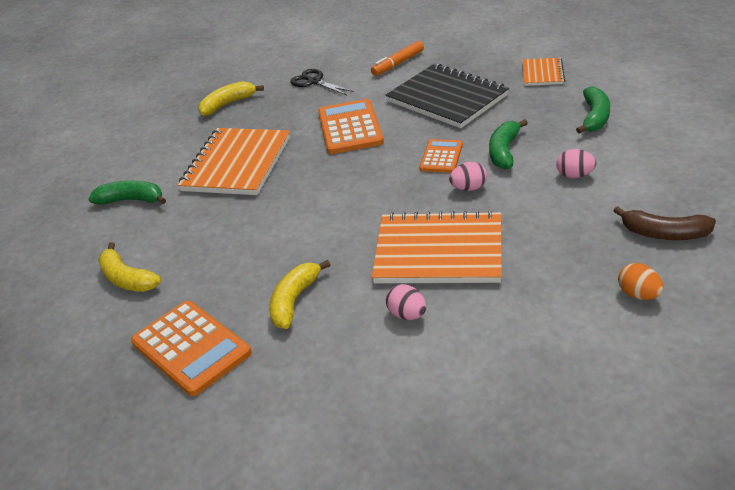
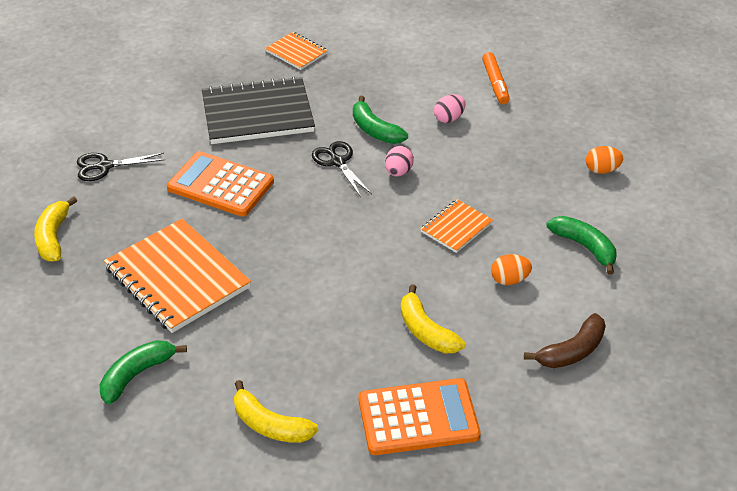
camera: 60 degrees left, 5 degrees up
yellow banana [98,242,161,292] -> yellow banana turned 45 degrees clockwise [234,380,318,443]
orange marker [371,41,424,76] -> orange marker moved to [482,52,510,104]
orange notebook [372,210,502,283] -> orange notebook [420,199,493,253], size x0.51
pink egg [386,284,426,320] -> orange egg [491,254,532,285]
orange calculator [419,139,463,173] -> black scissors [312,141,372,197]
green banana [576,86,610,134] -> green banana moved to [547,216,616,275]
brown banana [613,206,716,240] -> brown banana moved to [524,313,606,368]

